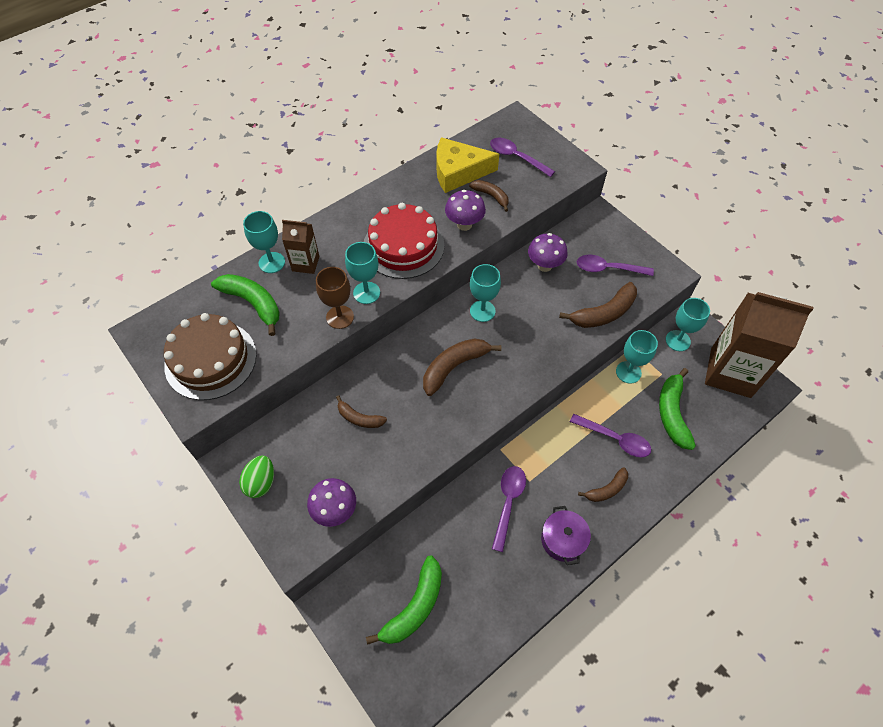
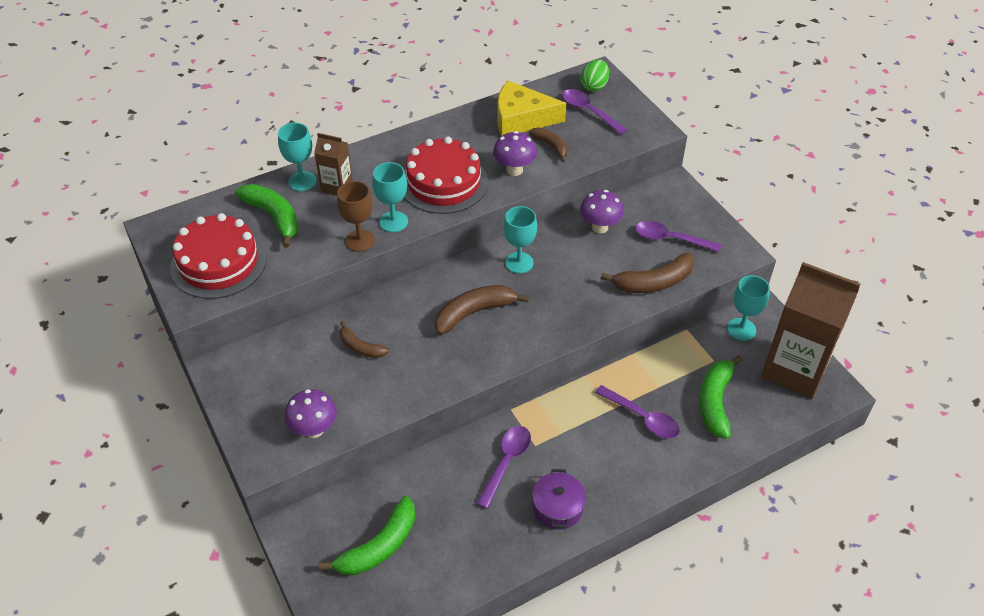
camera: 10 degrees right, 10 degrees down
brown cake [164,313,257,400] -> red cake [170,213,267,299]
green egg [239,455,274,498] -> green egg moved to [580,60,609,92]
brown banana [578,467,628,502] -> none
turquoise goblet [616,330,658,384] -> none

